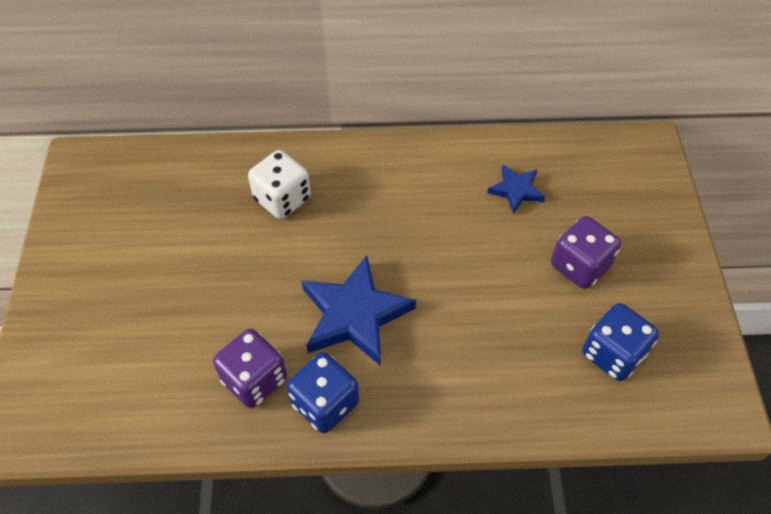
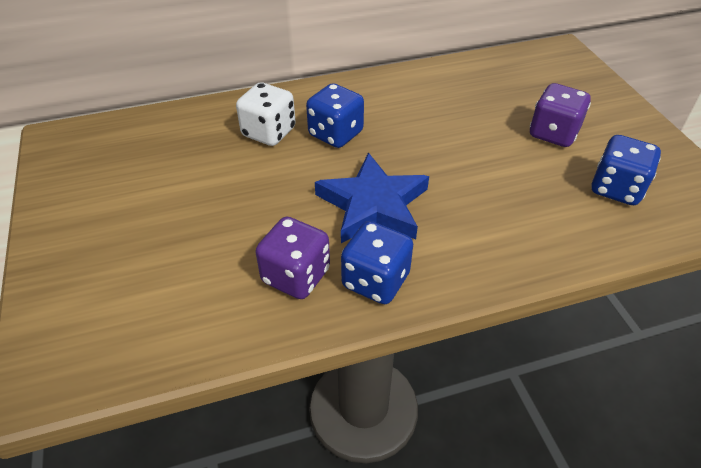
camera: 15 degrees left, 10 degrees down
blue star [487,164,545,214] -> none
none -> blue dice [306,83,364,148]

